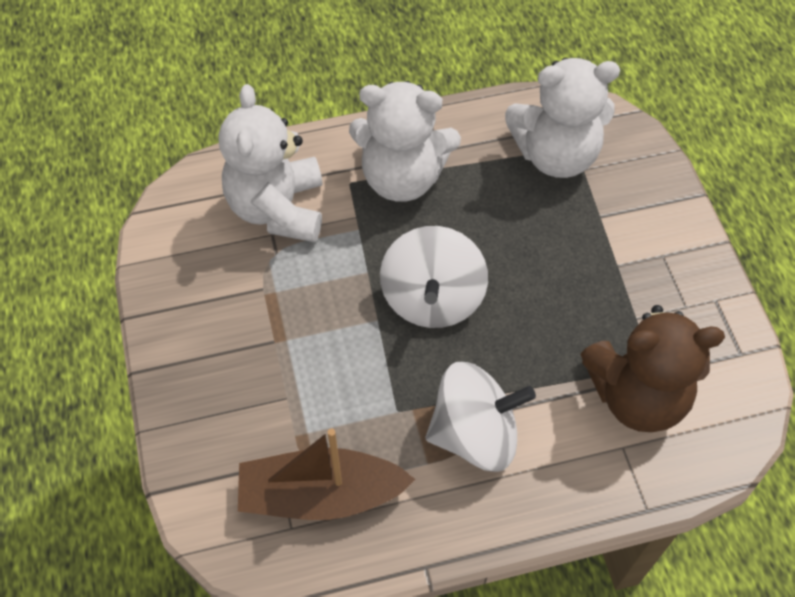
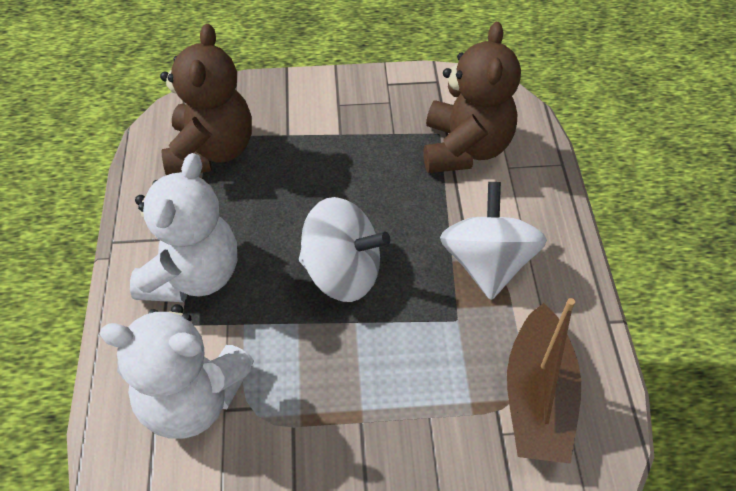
camera: 80 degrees left, 5 degrees down
white teddy bear [505,58,620,178] -> brown teddy bear [160,24,252,175]

